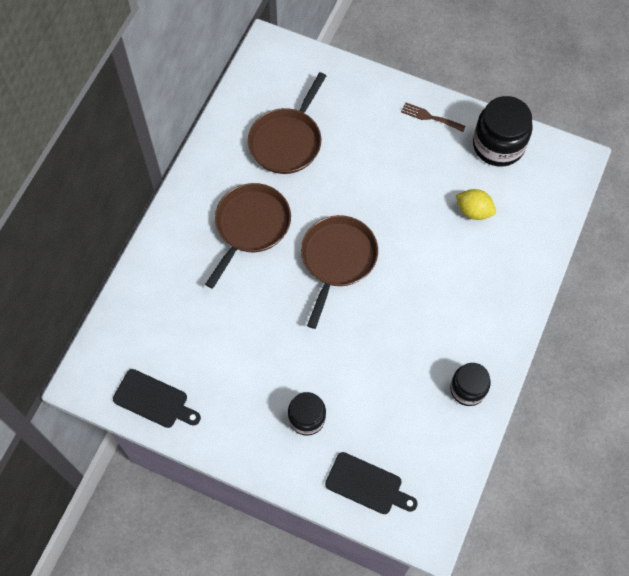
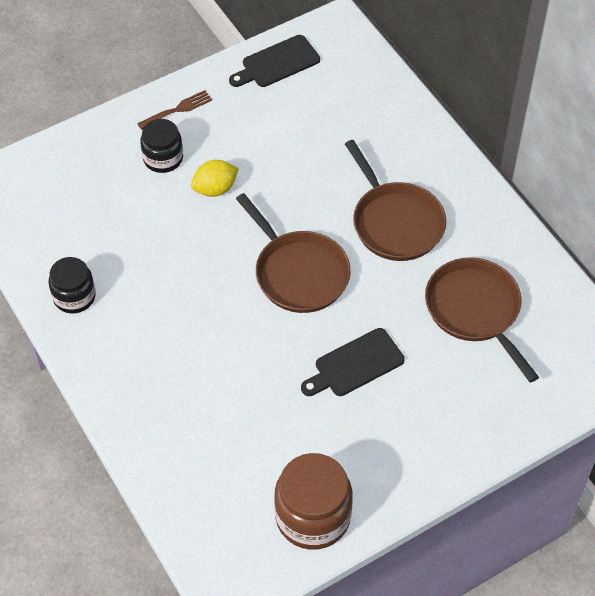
camera: 125 degrees right, 10 degrees down
black cutting board [325,452,418,514] -> black cutting board moved to [301,328,405,396]
brown fork [401,102,466,132] -> brown fork moved to [137,90,212,130]
yellow lemon [456,189,496,220] -> yellow lemon moved to [191,160,239,197]
black jar [473,96,533,167] -> brown jar [274,453,353,550]

